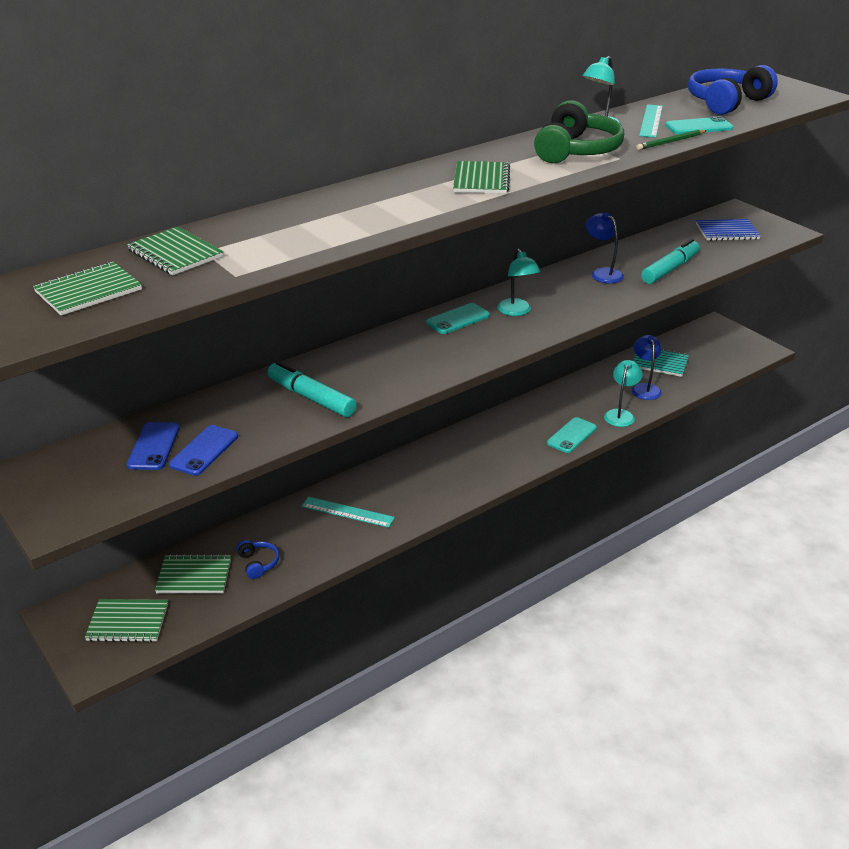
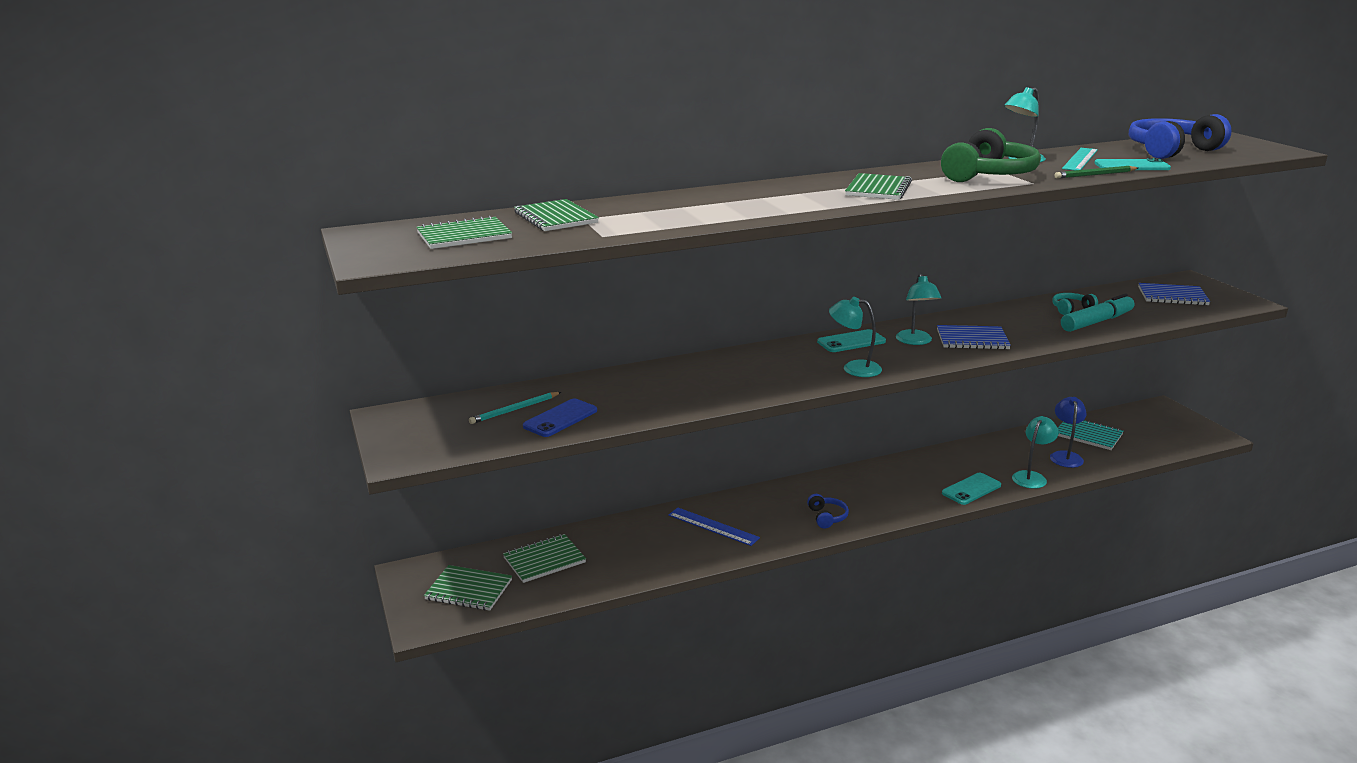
camera: 15 degrees right, 10 degrees down
blue phone [127,422,179,470] -> turquoise pencil [469,392,561,424]
green notebook [155,554,231,593] -> green notebook turned 45 degrees counterclockwise [503,534,586,583]
blue headphones [237,540,279,579] -> blue headphones moved to [807,494,849,528]
turquoise marker [268,361,357,417] -> none
turquoise ruler [302,497,395,528] -> blue ruler [668,507,760,546]
blue lamp [585,212,624,284] -> none
none -> turquoise lamp [829,297,882,377]
none -> blue notebook [937,325,1011,350]
none -> turquoise headphones [1052,293,1098,315]

